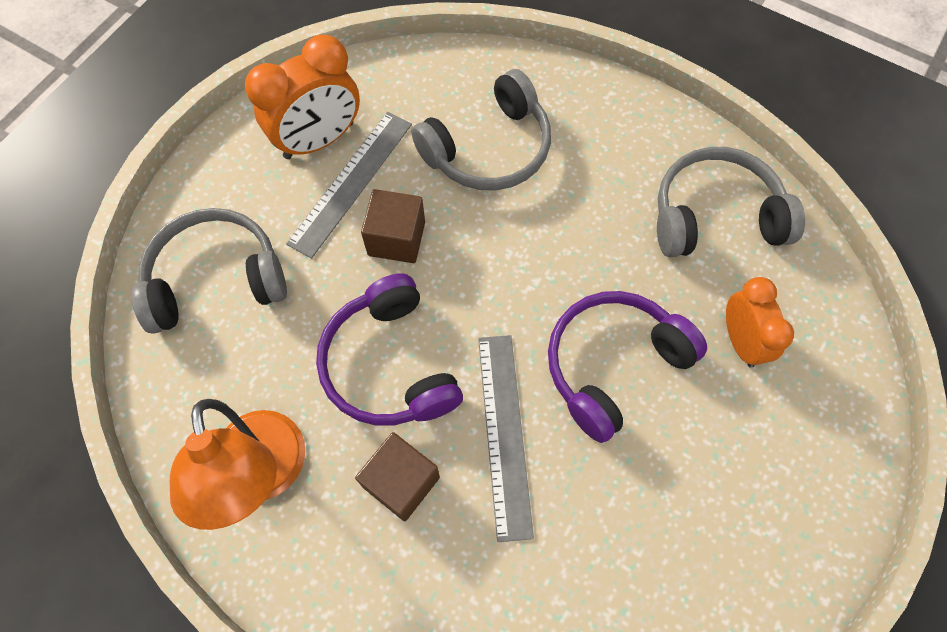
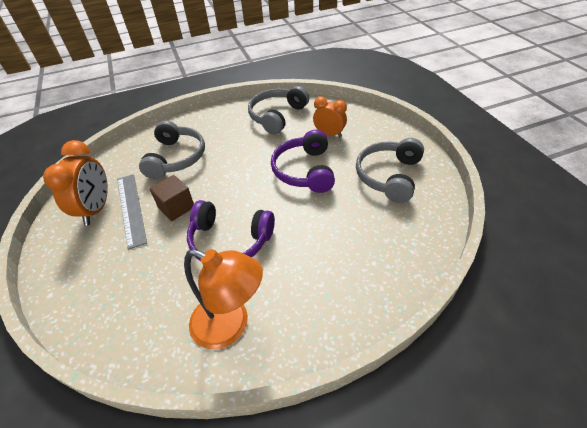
camera: 50 degrees left, 20 degrees down
grey headphones [132,208,287,334] -> grey headphones moved to [356,138,424,203]
brown cube [355,432,440,521] -> none
grey ruler [478,335,534,542] -> none

